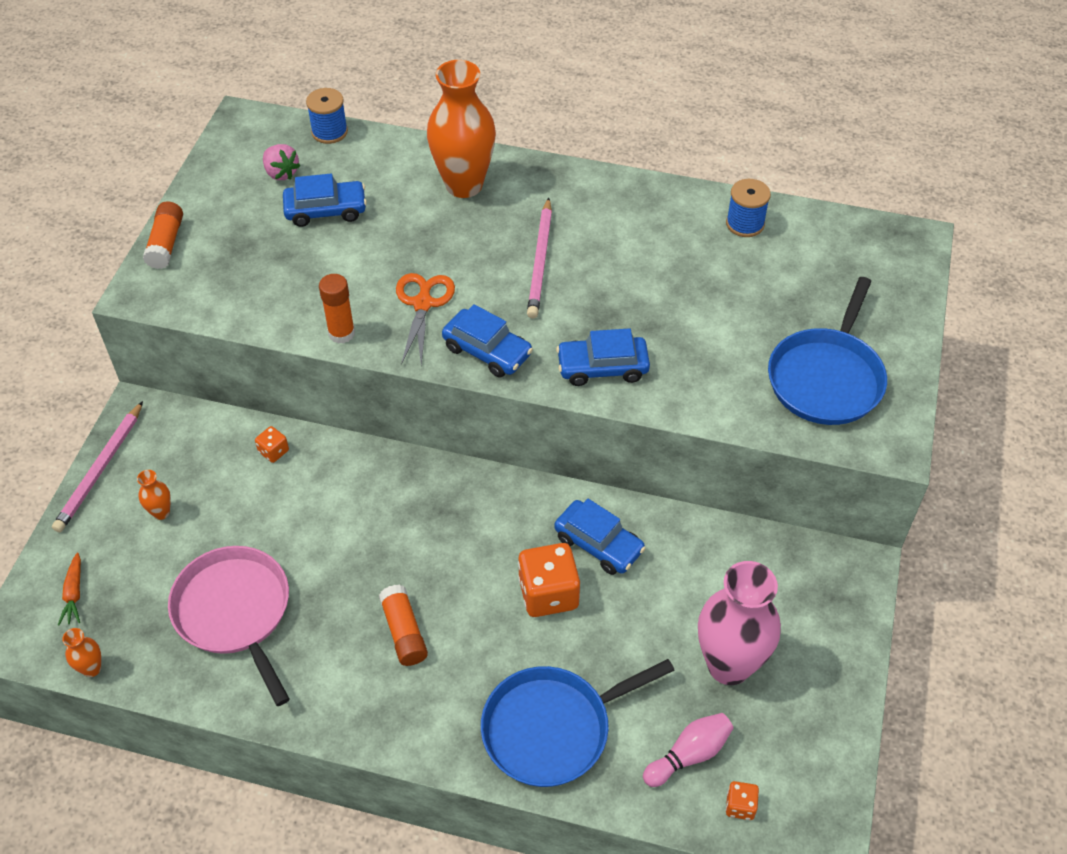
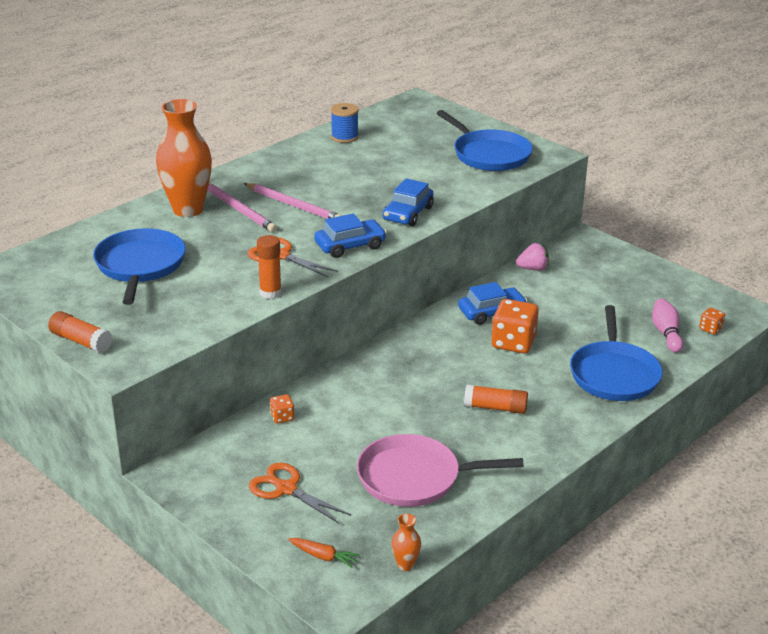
camera: 60 degrees left, 20 degrees down
pink pencil [52,401,143,532] -> pink pencil moved to [207,183,277,232]
orange vase [137,470,171,520] -> orange scissors [249,463,351,524]
pink strawberry [263,144,301,180] -> pink strawberry moved to [516,243,549,271]
blue car [283,174,367,227] -> blue pan [93,228,186,305]
blue spool [306,88,348,144] -> none
pink vase [698,561,781,685] -> none

